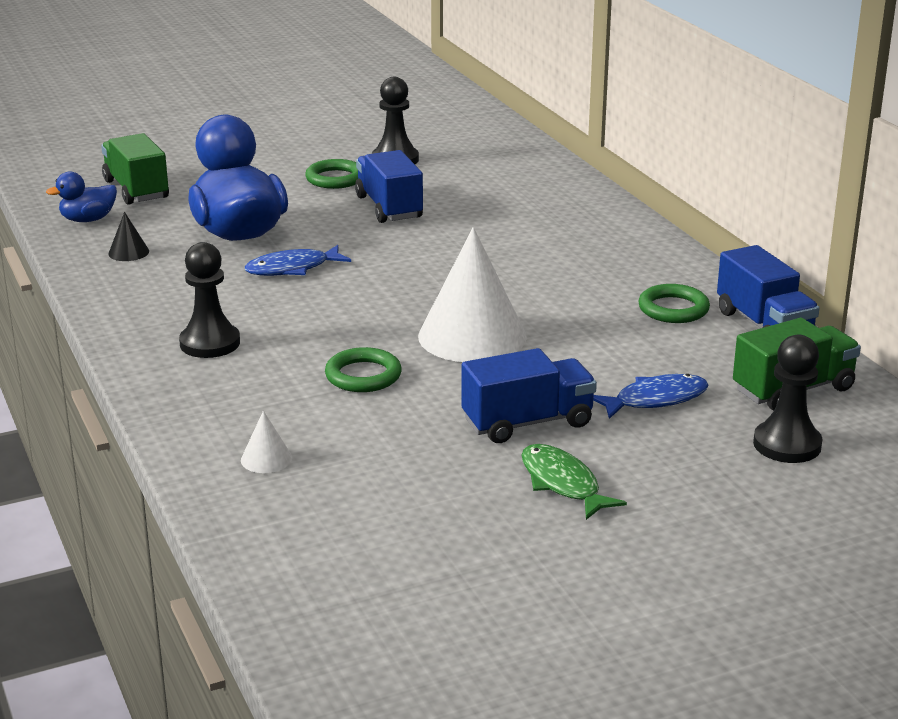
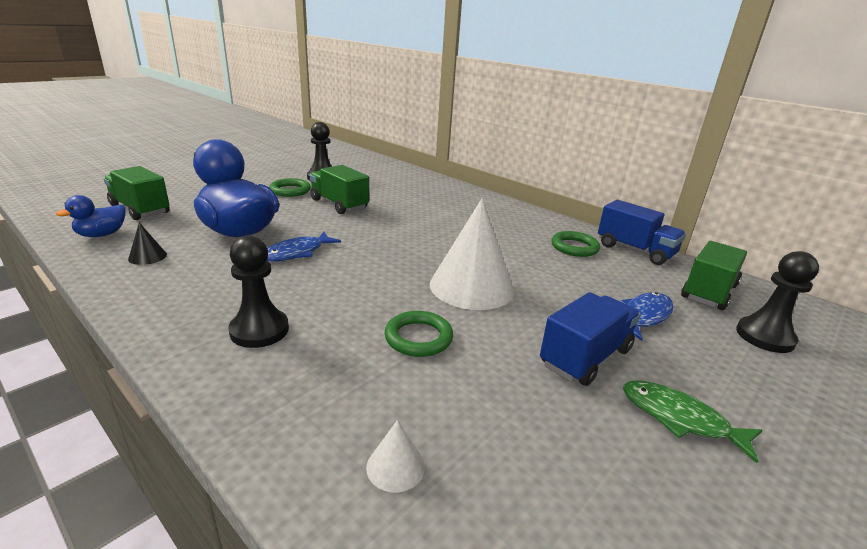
camera: 25 degrees left, 0 degrees up
blue truck [355,150,423,223] -> green truck [310,165,369,214]

